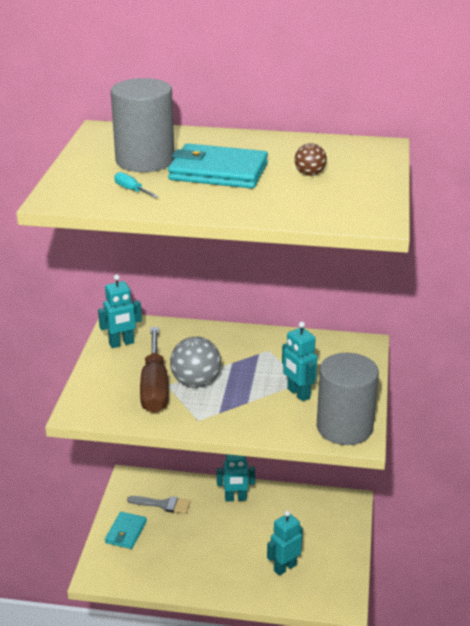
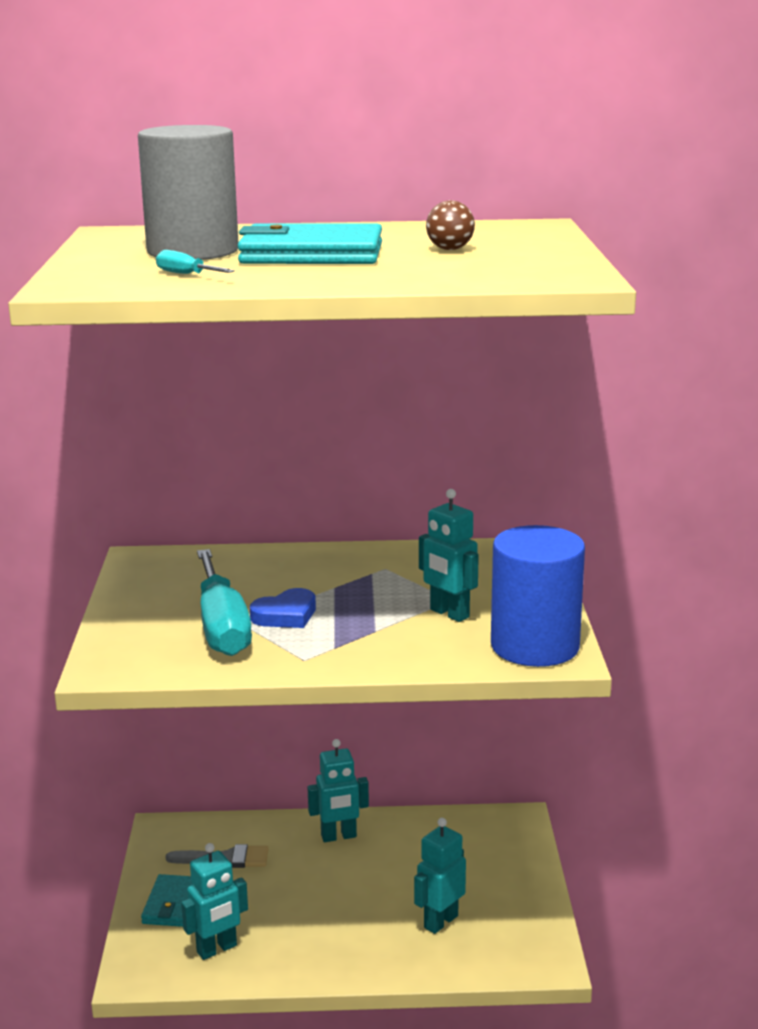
camera: 10 degrees left, 10 degrees down
turquoise robot [98,274,142,348] -> turquoise robot moved to [181,843,248,960]
brown screwdriver [140,327,169,413] -> turquoise screwdriver [197,549,252,656]
grey ball [170,337,221,388] -> blue heart [250,588,316,628]
grey cylinder [316,353,379,445] -> blue cylinder [491,525,585,667]

